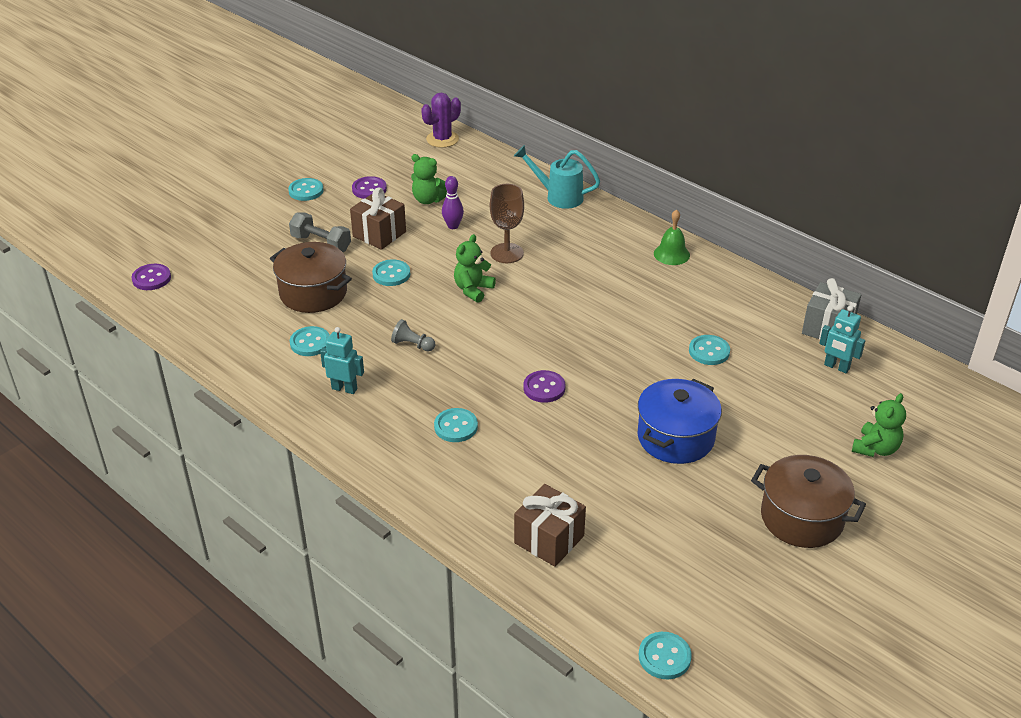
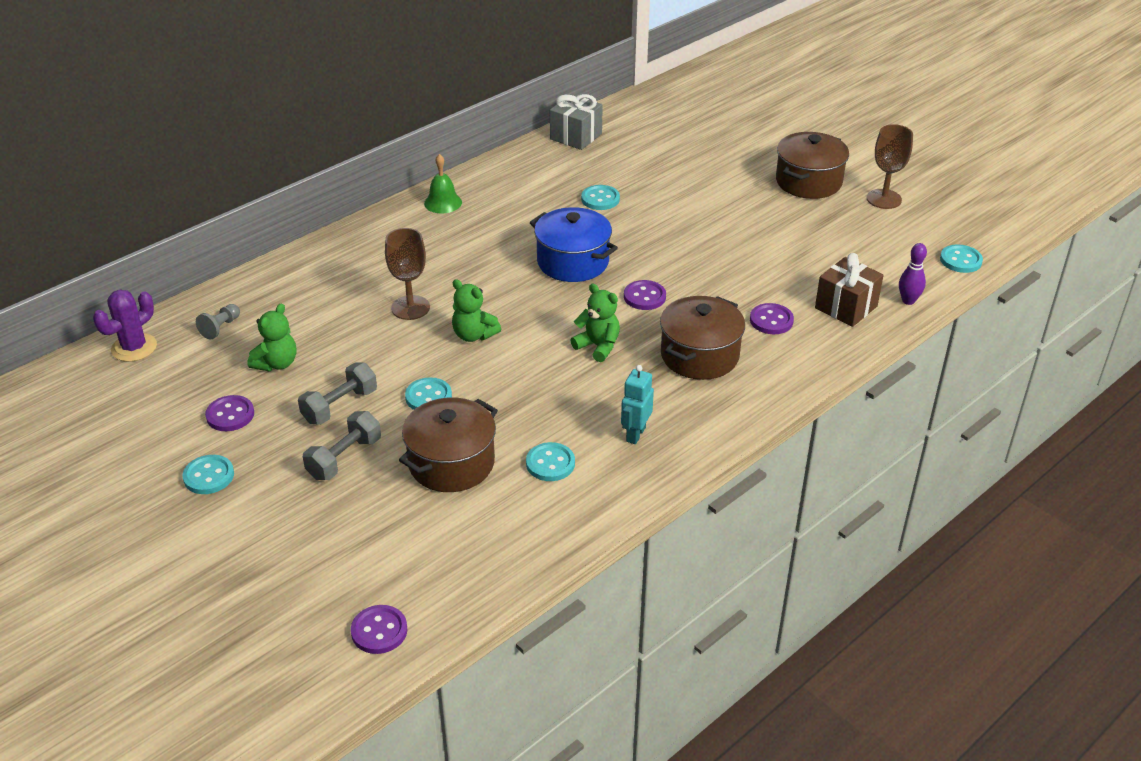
camera: 85 degrees left, 0 degrees up
brown gift [350,188,406,250] -> grey dumbbell [298,362,377,425]
grey pawn [391,319,435,352] -> grey pawn moved to [196,304,240,339]
purple cactus [421,93,461,148] -> purple cactus turned 75 degrees clockwise [93,290,157,362]
turquoise button [434,408,478,442] -> brown pot [660,296,745,380]
purple bowling pin [442,176,464,229] -> purple bowling pin moved to [899,243,927,305]
turquoise watering can [514,145,600,209] -> none
blue pot [638,379,722,464] -> blue pot moved to [530,207,618,282]
turquoise robot [819,305,865,373] -> none
green teddy bear [852,393,906,457] -> green teddy bear moved to [571,284,620,362]
none -> purple button [750,303,794,334]
none -> brown goblet [867,124,913,209]

